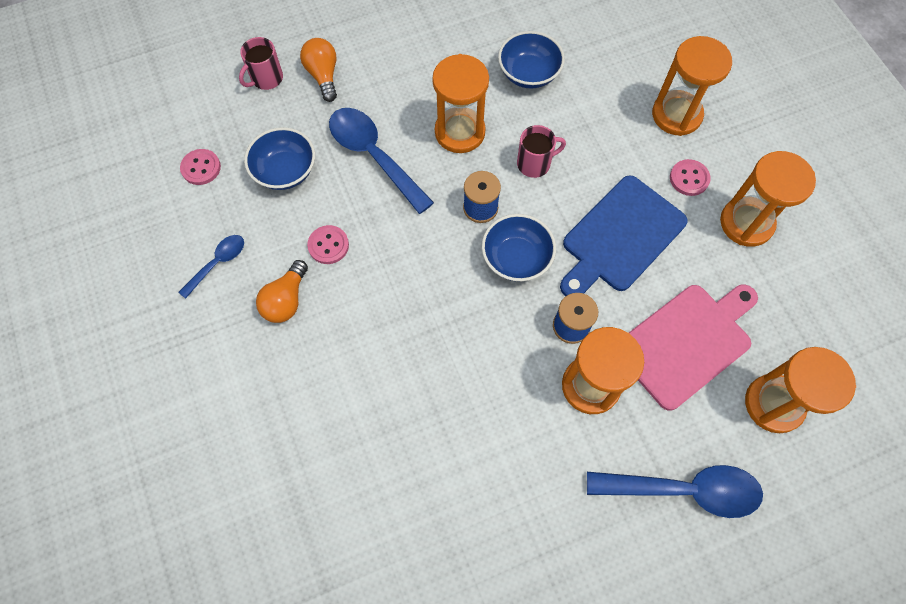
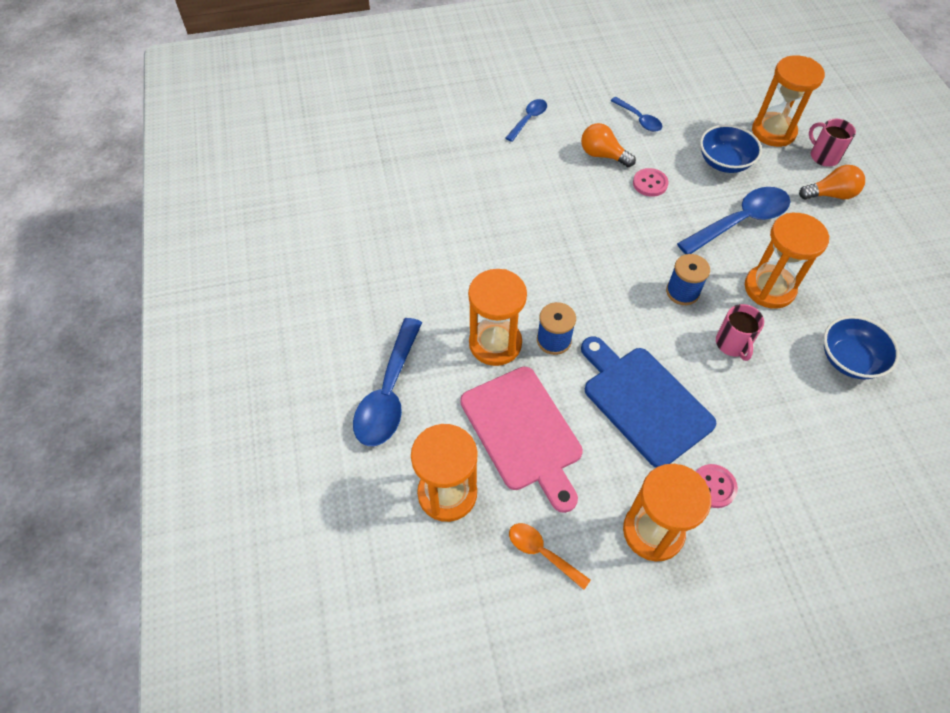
camera: 100 degrees right, 10 degrees down
pink button [180,149,221,185] -> none
blue bowl [482,214,556,282] -> none
orange hourglass [652,36,732,136] -> orange hourglass moved to [752,55,825,147]
none -> blue spoon [506,99,547,142]
none -> orange spoon [509,523,591,590]

